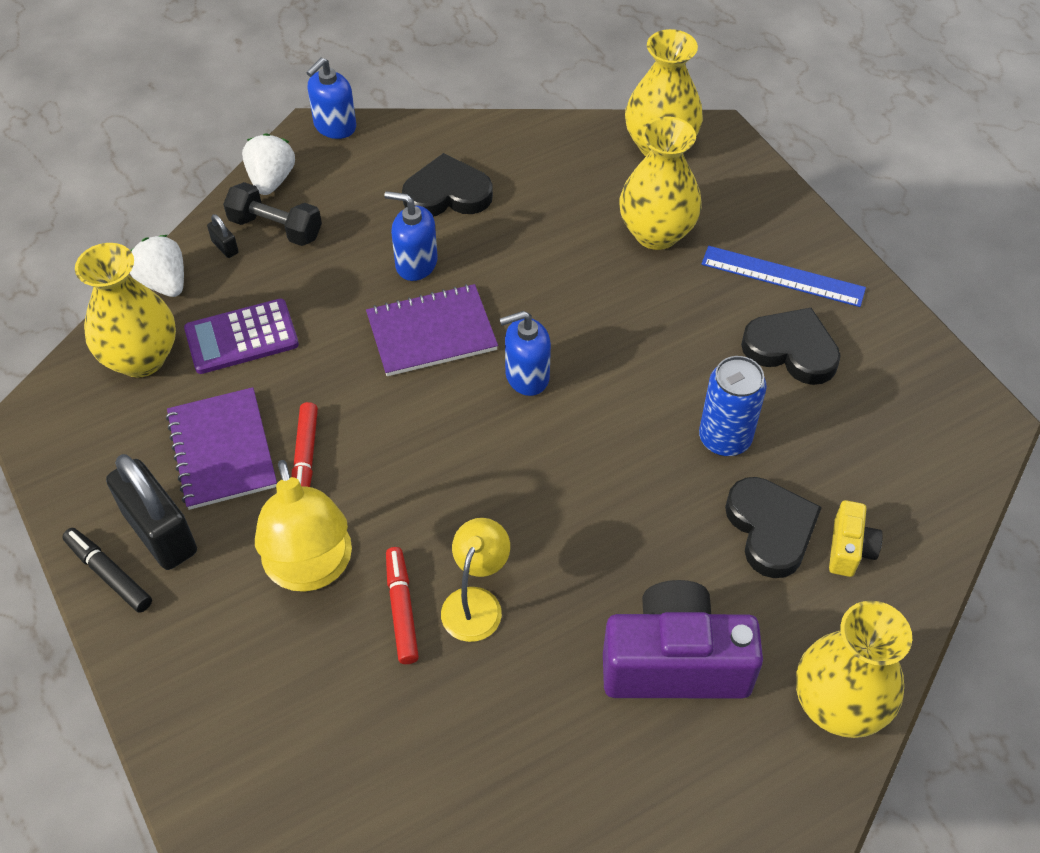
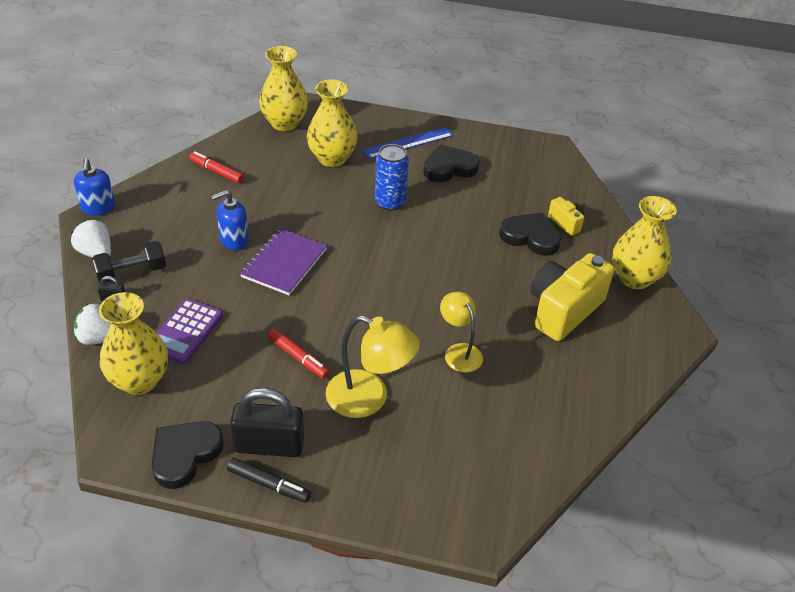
camera: 50 degrees left, 10 degrees down
black marker [62,528,152,613] -> black marker turned 150 degrees counterclockwise [227,458,311,503]
purple notebook [166,387,277,510] -> none
red marker [386,547,419,664] -> red marker moved to [189,151,244,184]
black heart [402,153,493,217] -> black heart moved to [152,421,224,489]
blue soap dispenser [500,311,551,396] -> none
purple camera [603,580,763,699] -> yellow camera [530,253,614,341]
blue can [699,356,767,456] -> blue can moved to [375,144,409,211]

